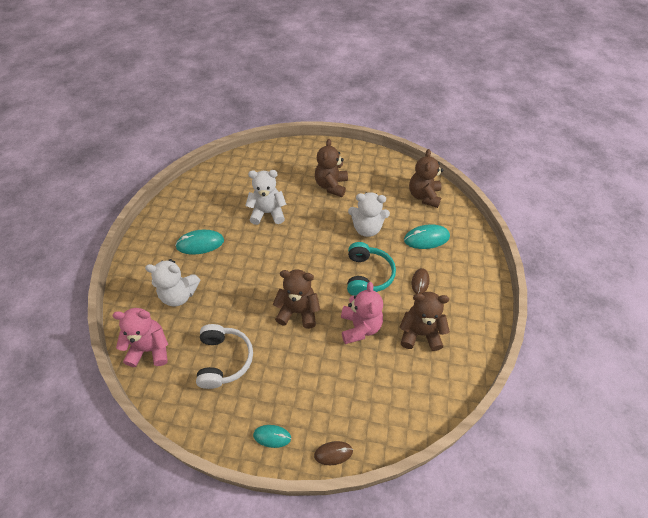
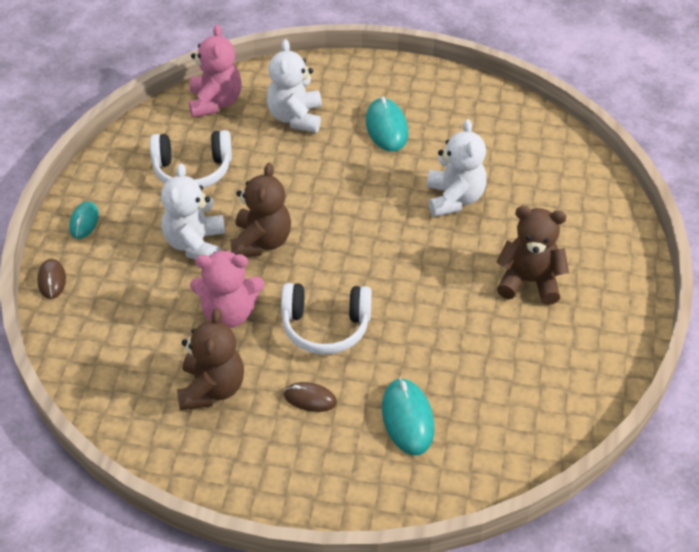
camera: 90 degrees right, 5 degrees down
turquoise headphones [347,242,396,296] -> white headphones [281,283,372,355]
white teddy bear [348,192,390,237] -> white teddy bear moved to [161,163,225,260]
brown teddy bear [409,149,444,208] -> none

